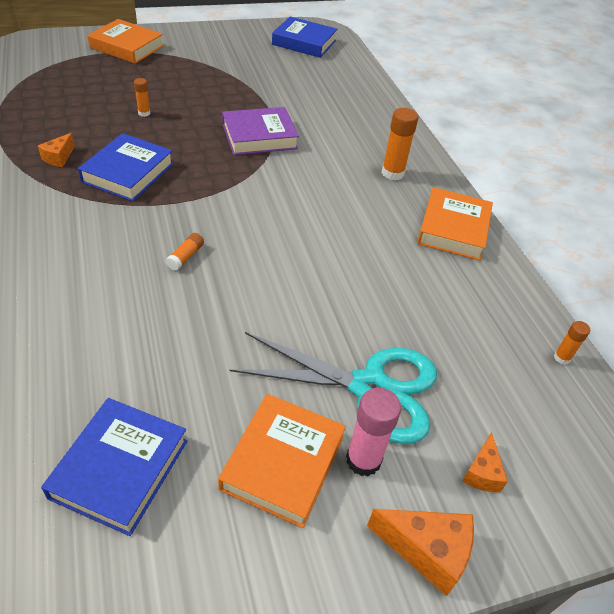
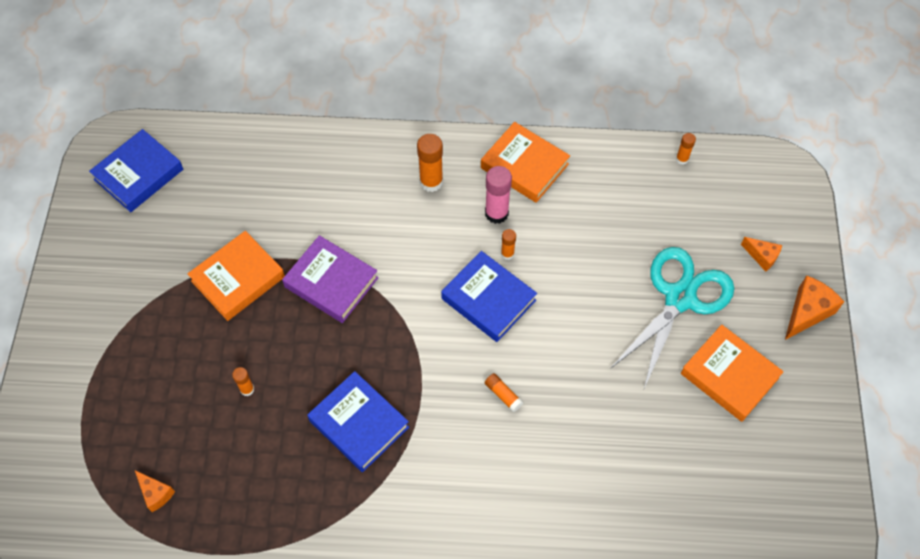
camera: 65 degrees left, 15 degrees up
orange cheese [38,133,75,167] -> orange cheese moved to [135,470,175,512]
blue book [41,398,187,536] -> blue book moved to [441,251,537,342]
orange book [87,19,164,64] -> orange book moved to [187,231,285,321]
purple book [222,107,299,155] -> purple book turned 60 degrees counterclockwise [282,235,378,323]
pink glue stick [346,388,401,476] -> pink glue stick moved to [485,166,512,224]
none -> orange glue stick [501,229,516,260]

